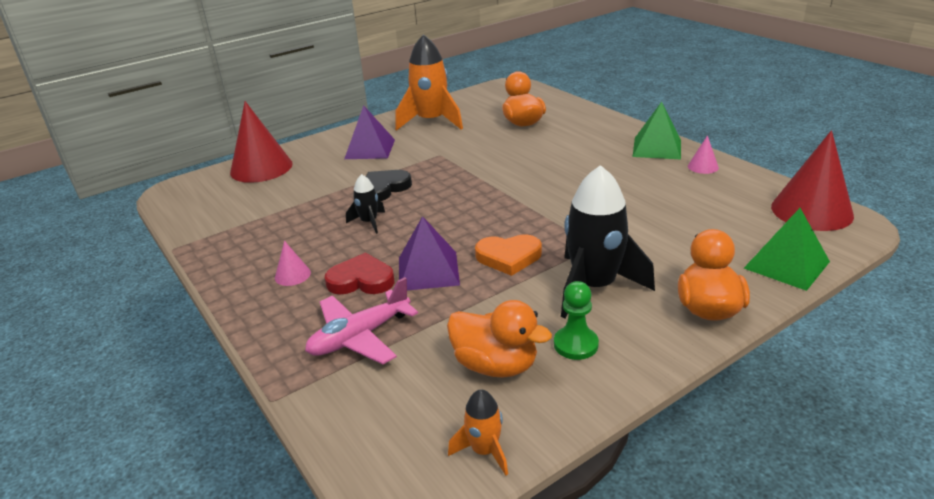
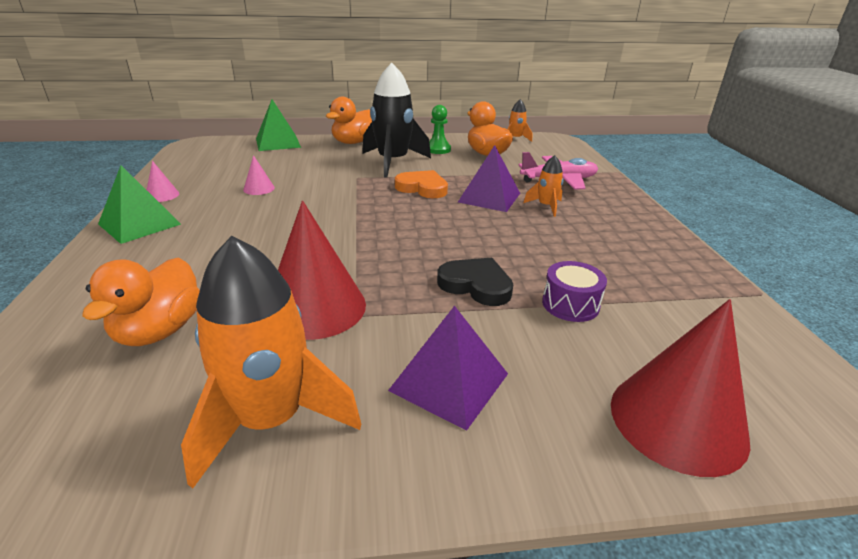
camera: 155 degrees left, 0 degrees up
pink cone [275,241,311,286] -> pink cone moved to [243,155,275,195]
red heart [325,253,395,294] -> orange rocket [524,155,564,217]
black rocket [346,174,385,234] -> none
black heart [366,170,412,201] -> black heart turned 135 degrees counterclockwise [437,258,513,306]
red cone [771,130,854,231] -> red cone moved to [278,201,366,340]
none -> purple drum [542,261,607,322]

